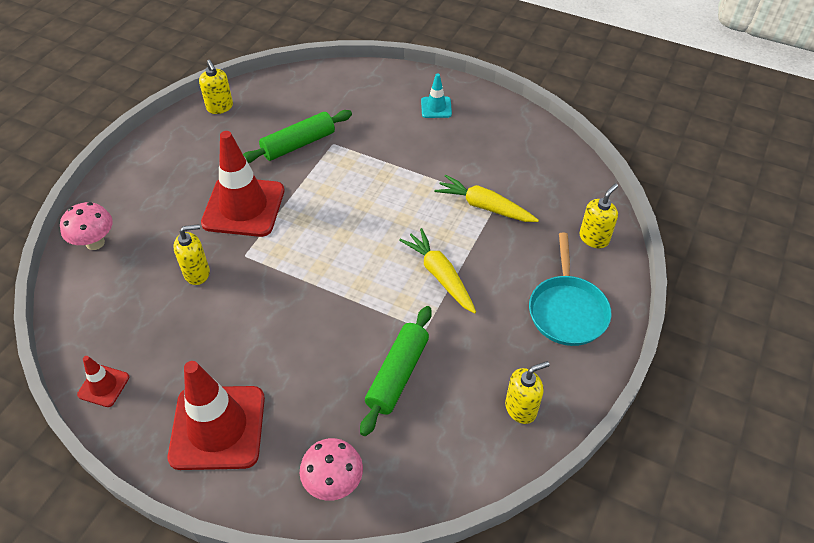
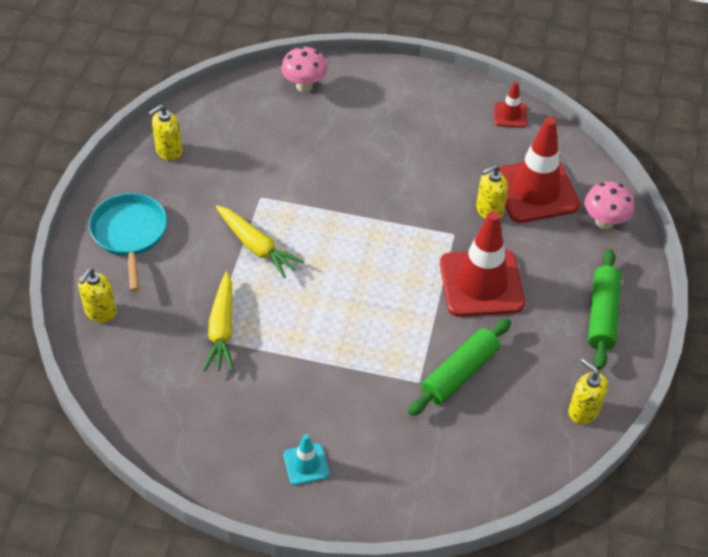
camera: 165 degrees right, 0 degrees up
red traffic cone [168,361,265,470] -> red traffic cone moved to [499,117,580,223]
green rolling pin [360,306,432,436] -> green rolling pin moved to [588,249,621,370]
yellow carrot [434,175,539,222] -> yellow carrot turned 75 degrees clockwise [204,271,234,371]

